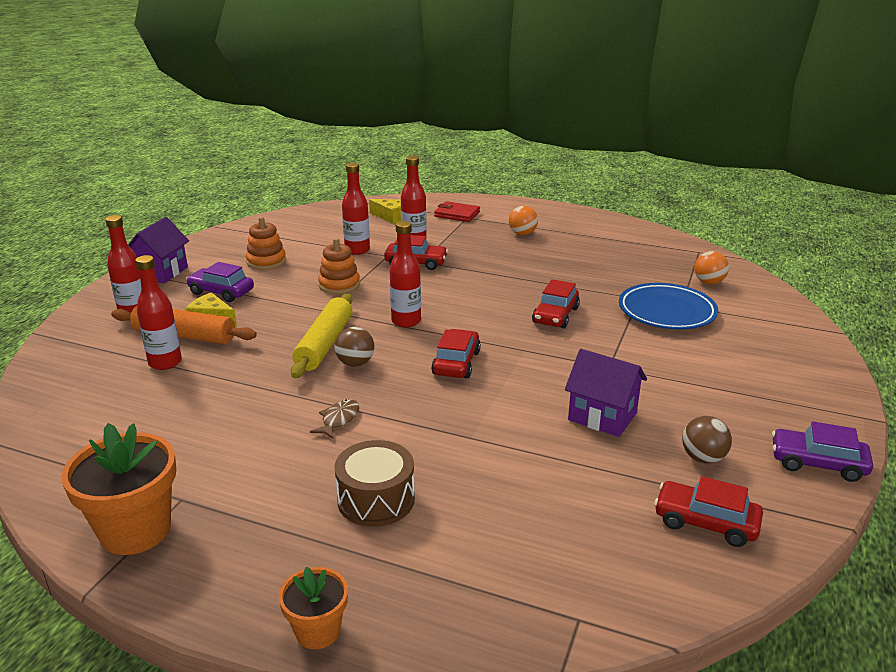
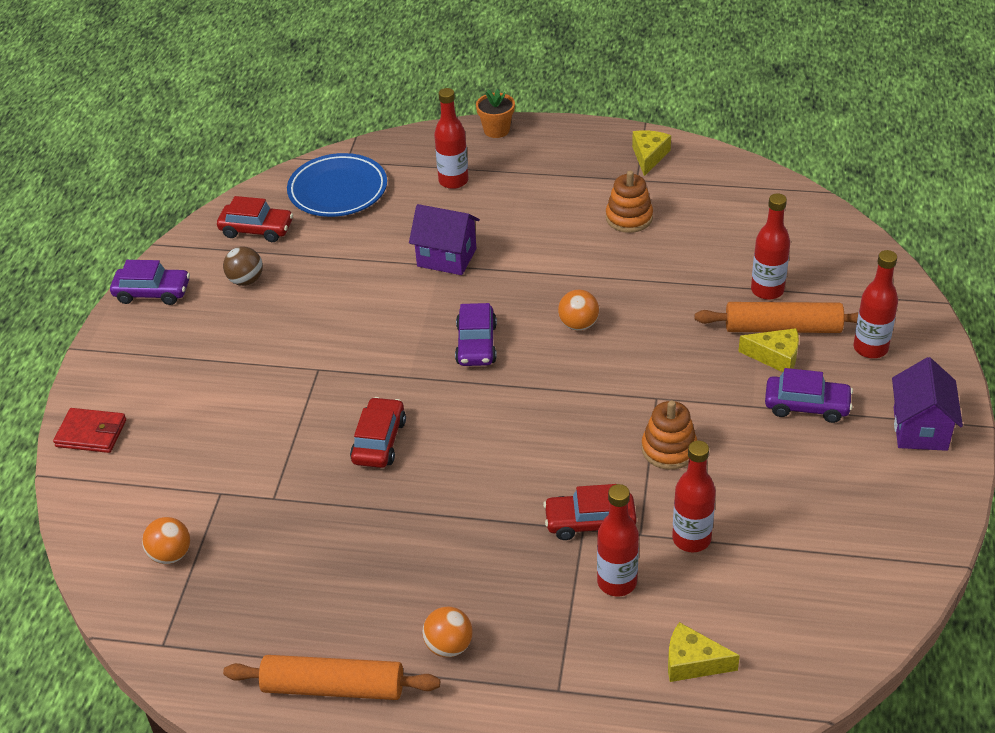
camera: 170 degrees right, 15 degrees up
orange flower pot [61,423,176,555] -> yellow cheese [632,130,671,176]
orange stacking toy [246,217,286,270] -> orange stacking toy moved to [606,171,653,233]
yellow rolling pin [291,293,353,378] -> none
brown fish [310,399,359,439] -> none
brown drum [334,440,415,527] -> none
brown ball [335,327,374,367] -> orange ball [558,290,599,331]
red bottle [389,221,421,328] -> red bottle moved to [434,88,468,189]
red car [431,329,481,378] -> purple car [455,303,497,366]
red wallet [434,201,480,222] -> red wallet moved to [53,408,126,453]
purple house [565,349,647,437] -> purple house moved to [409,204,480,275]
blue plate [619,283,718,330] -> blue plate moved to [287,153,387,217]
none -> orange rolling pin [223,655,440,700]

